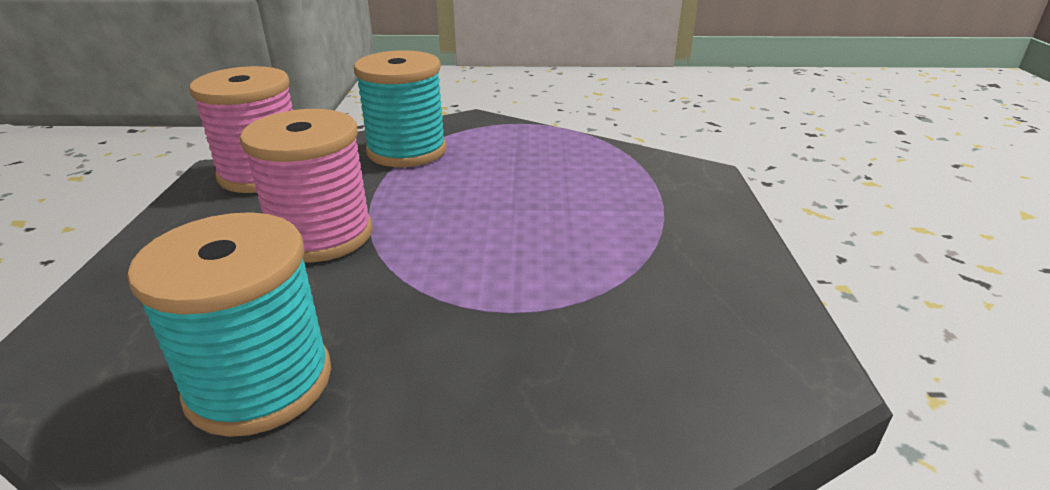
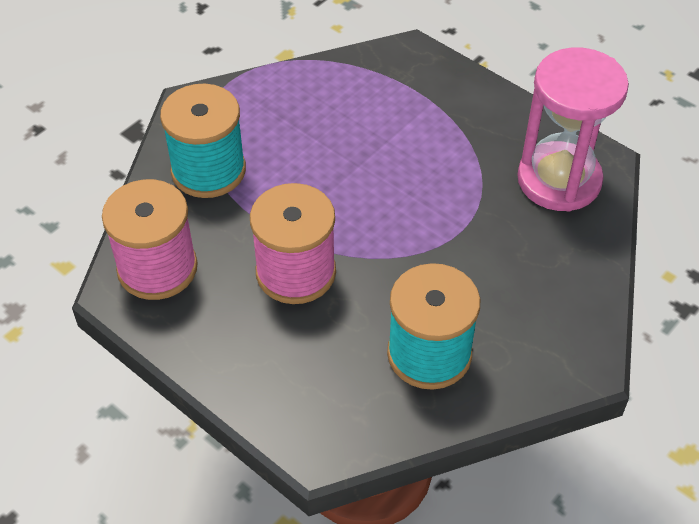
camera: 50 degrees left, 20 degrees up
none -> pink hourglass [517,48,629,212]

